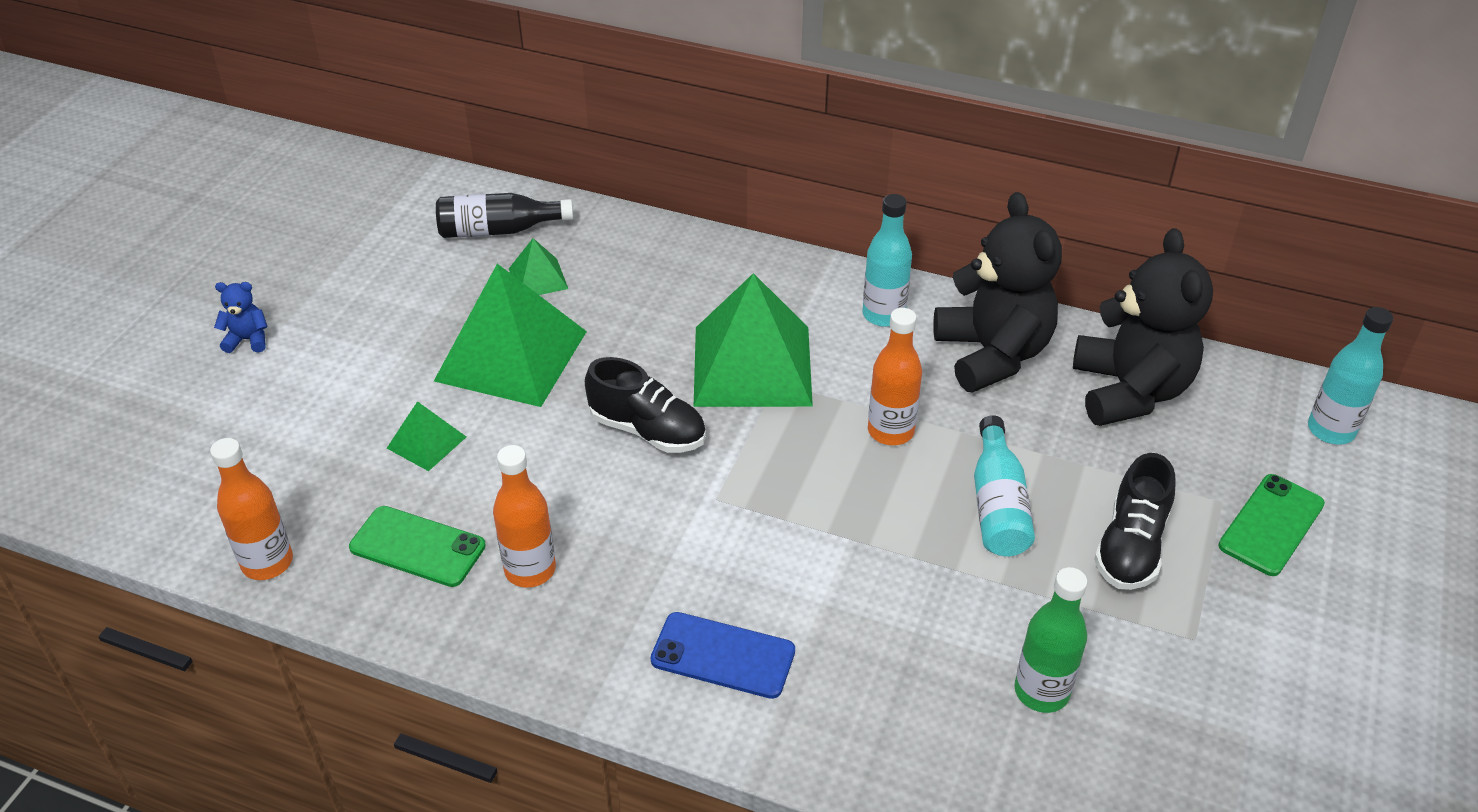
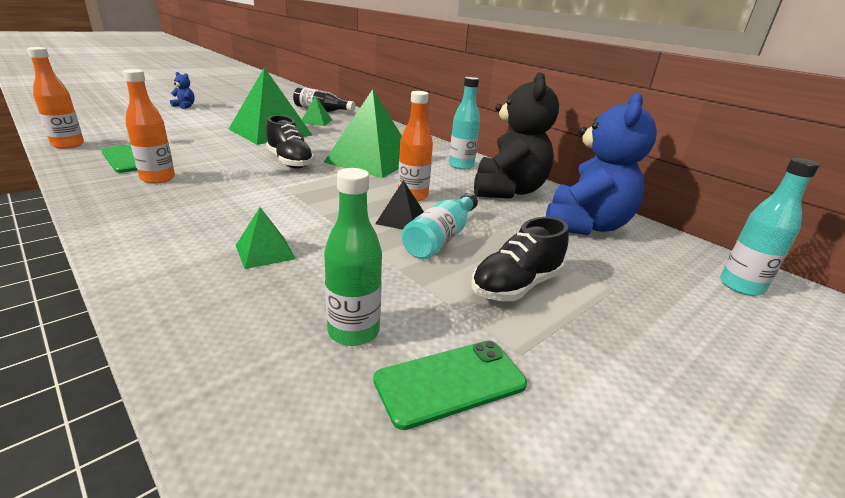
camera: 25 degrees right, 15 degrees down
green pyramid [387,401,466,471] -> green pyramid moved to [236,207,296,269]
blue phone [651,612,795,699] -> none
black teddy bear [1073,228,1213,426] -> blue teddy bear [546,93,657,235]
green phone [1218,474,1325,576] -> green phone moved to [374,341,527,430]
none -> black pyramid [375,180,424,230]

